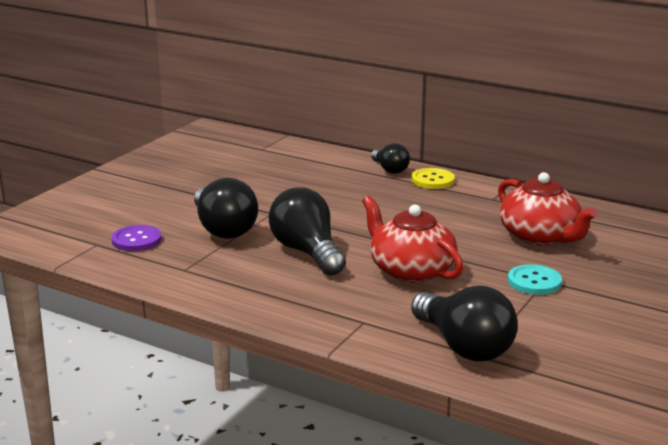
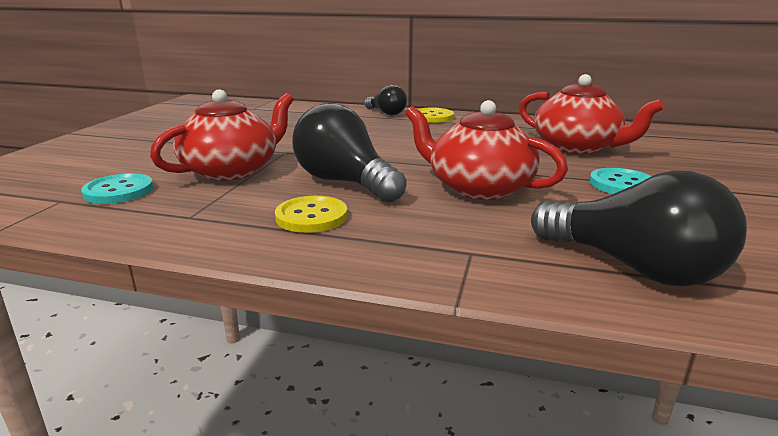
camera: 15 degrees left, 0 degrees up
purple button [112,225,162,251] -> turquoise button [81,173,153,204]
black light bulb [194,178,258,239] -> red teapot [150,89,294,181]
none -> yellow button [275,196,347,233]

